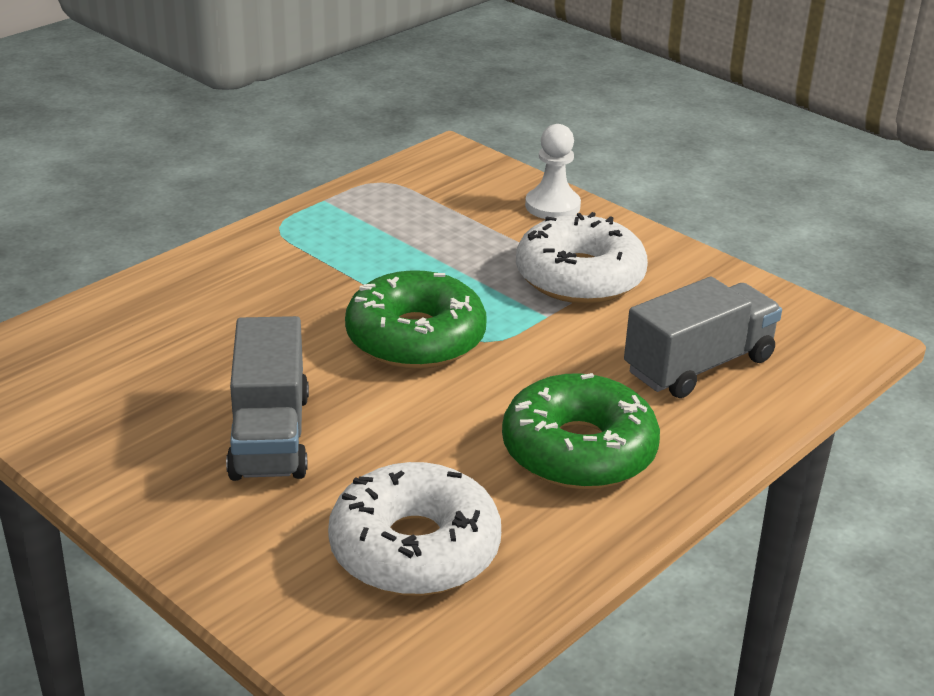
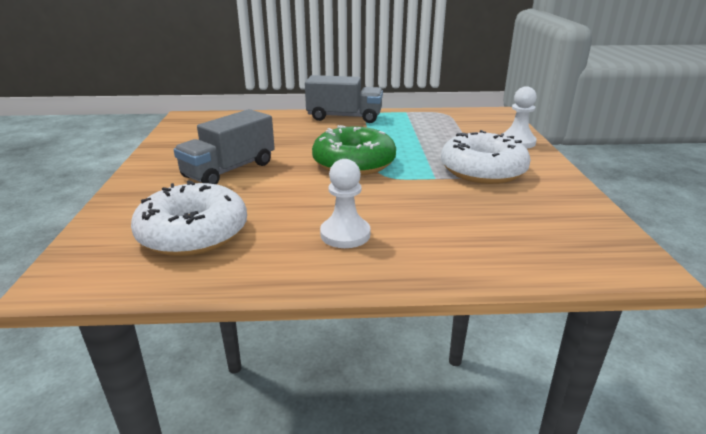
camera: 45 degrees right, 5 degrees down
green donut [502,373,660,490] -> white pawn [320,159,371,248]
grey truck [624,277,782,398] -> grey truck moved to [305,75,383,123]

